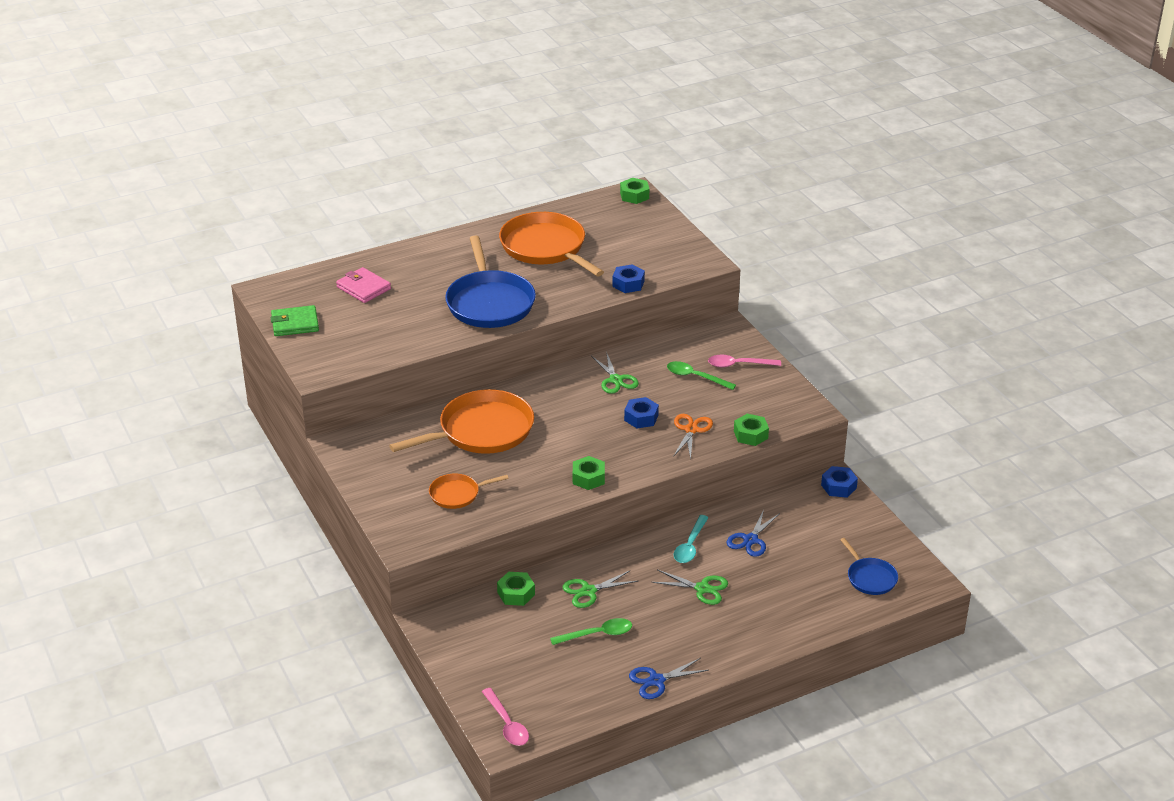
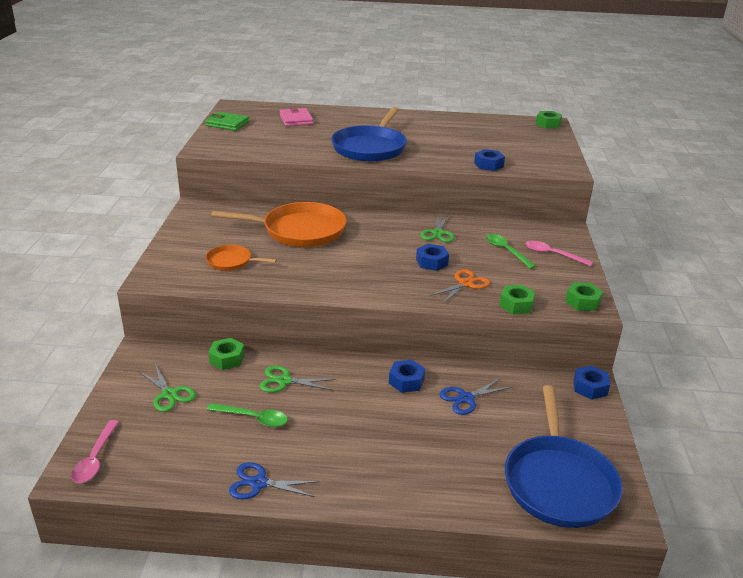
camera: 30 degrees right, 5 degrees down
orange pan [499,212,604,276] -> none
green nut [573,456,605,490] -> green nut moved to [565,282,603,311]
green scissors [651,569,728,605] -> green scissors moved to [138,364,196,412]
turquoise spoon [674,515,709,563] -> blue nut [389,360,425,393]
blue pan [840,538,898,595] -> blue pan [505,385,623,528], size x1.97

